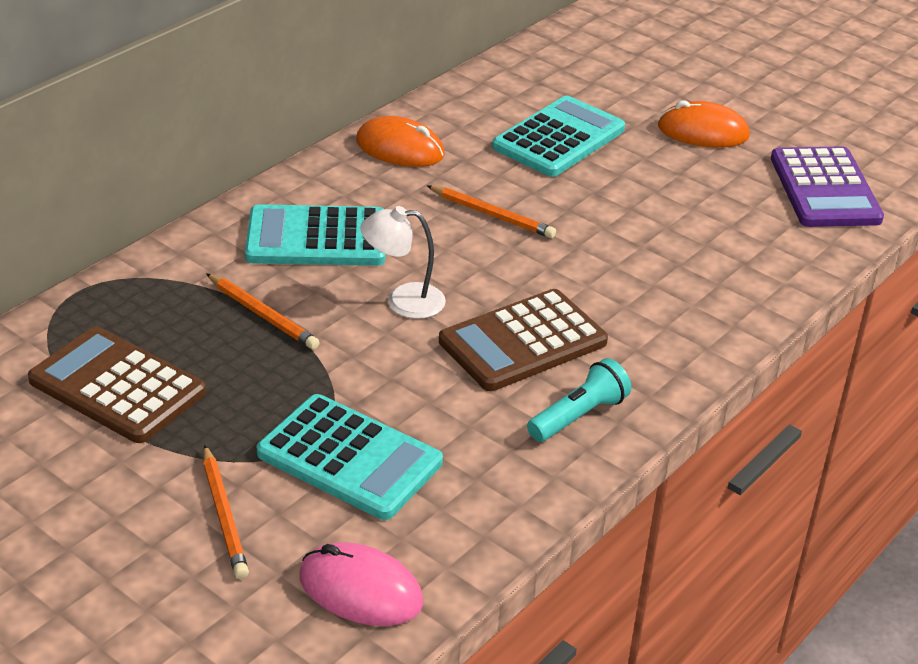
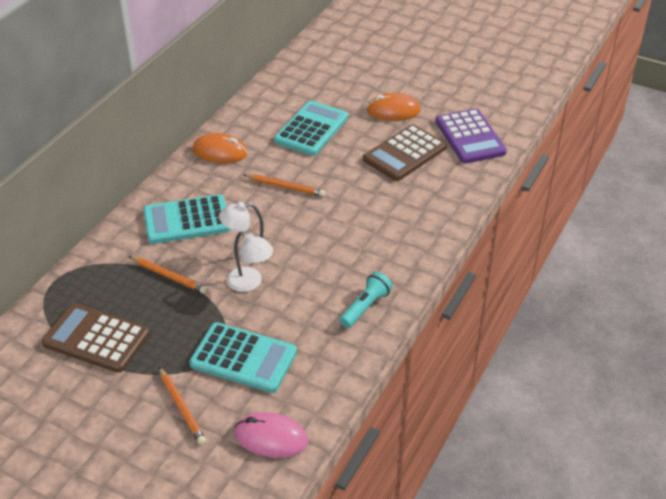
camera: 10 degrees left, 5 degrees up
brown calculator [439,289,608,391] -> brown calculator moved to [363,124,447,181]
none -> white lamp [227,231,273,292]

